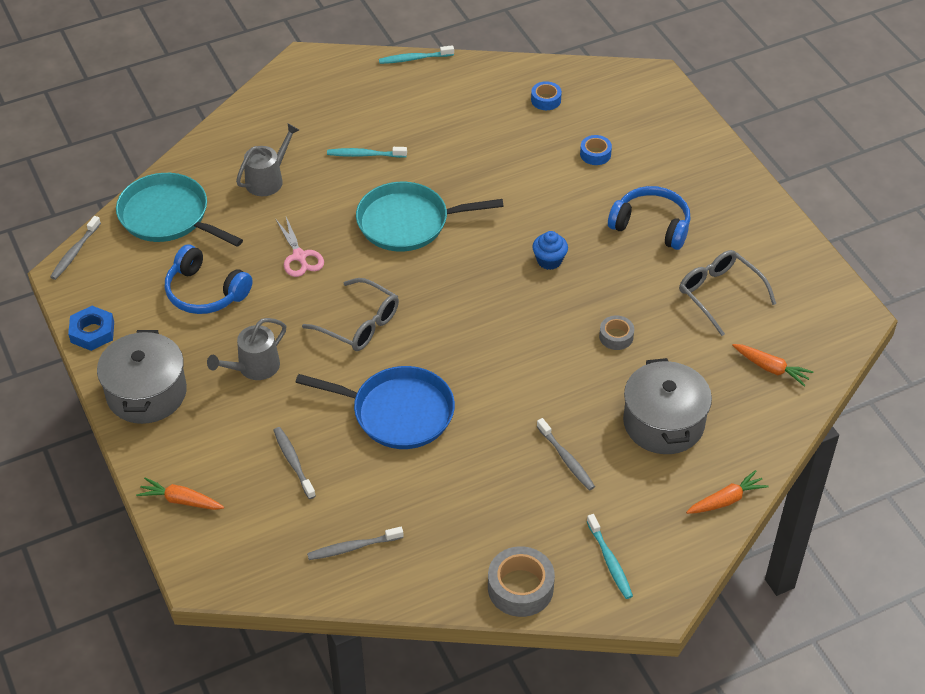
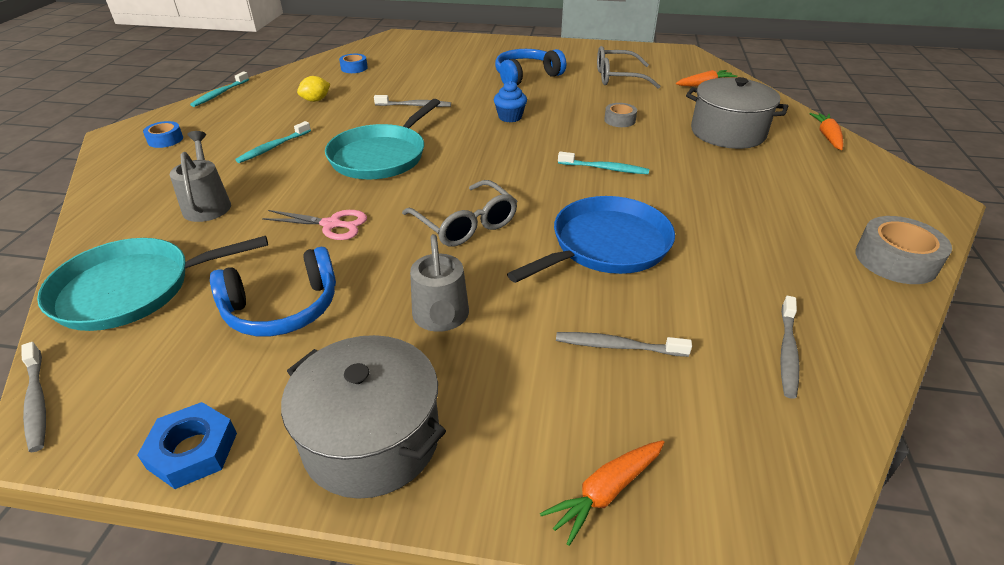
camera: 55 degrees left, 10 degrees down
grey glasses [302,278,399,351] -> grey glasses turned 75 degrees clockwise [402,180,517,247]
grey toothbrush [536,418,595,490] -> grey toothbrush moved to [374,95,451,107]
blue tape [580,135,612,165] -> blue tape moved to [143,121,183,148]
turquoise toothbrush [587,514,633,599] -> turquoise toothbrush moved to [558,151,649,174]
none -> yellow lemon [297,76,330,102]

